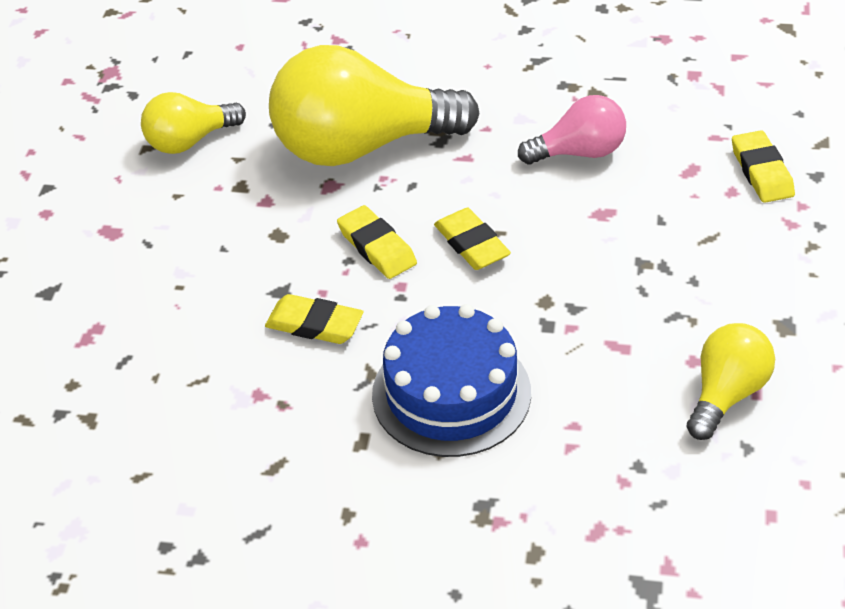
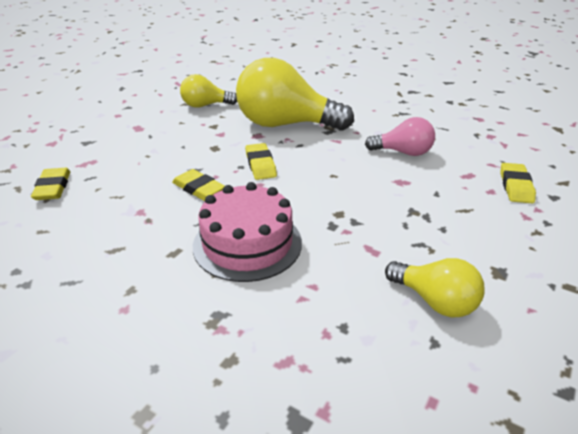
camera: 20 degrees right, 10 degrees down
blue cake [372,304,531,457] -> pink cake [193,182,302,282]
yellow eraser [434,208,511,270] -> yellow eraser moved to [31,168,70,200]
yellow light bulb [686,323,775,440] -> yellow light bulb turned 75 degrees clockwise [385,258,485,317]

